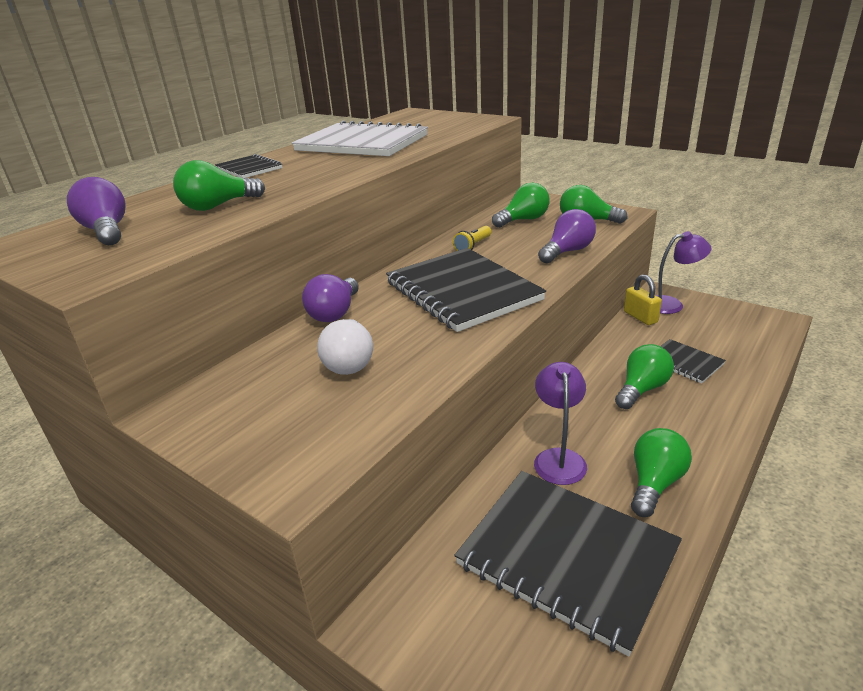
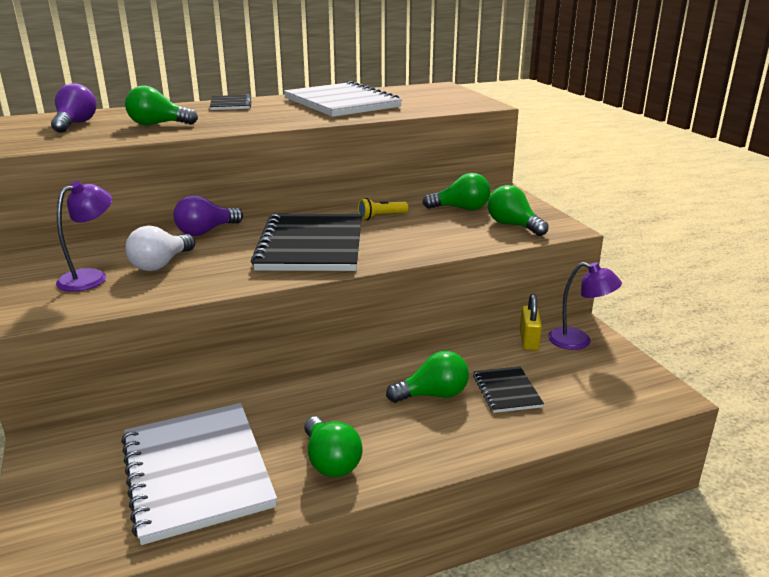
camera: 30 degrees right, 5 degrees down
black notebook [454,471,682,657] -> white notebook [121,403,277,545]
purple lamp [534,362,587,485] -> purple lamp moved to [56,181,112,292]
purple light bulb [538,209,596,263] -> none
green light bulb [631,428,692,517] -> green light bulb turned 90 degrees clockwise [304,417,362,477]

